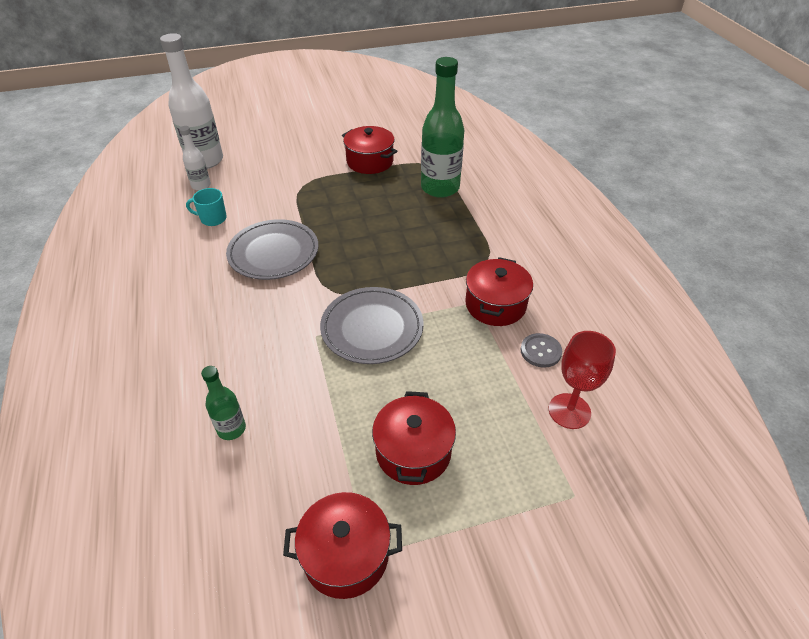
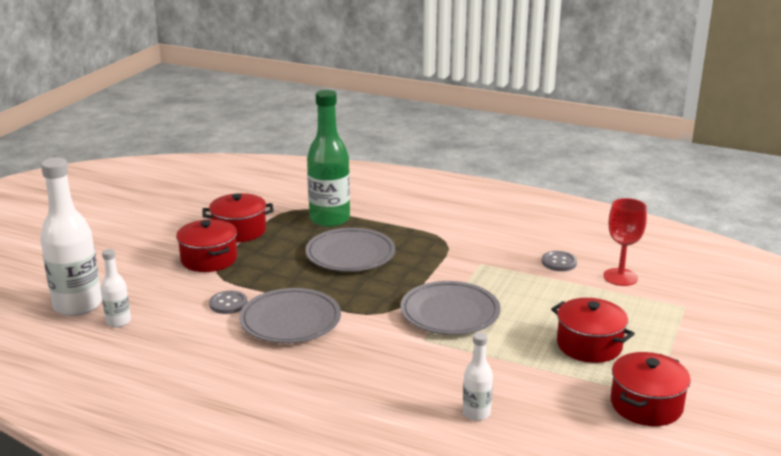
camera: 50 degrees left, 20 degrees down
turquoise mug [186,188,227,226] -> none
green bottle [201,366,246,440] -> white bottle [463,332,493,421]
red pot [465,257,533,326] -> red pot moved to [176,219,237,272]
none -> grey button [209,291,247,314]
none -> grey plate [305,228,395,272]

